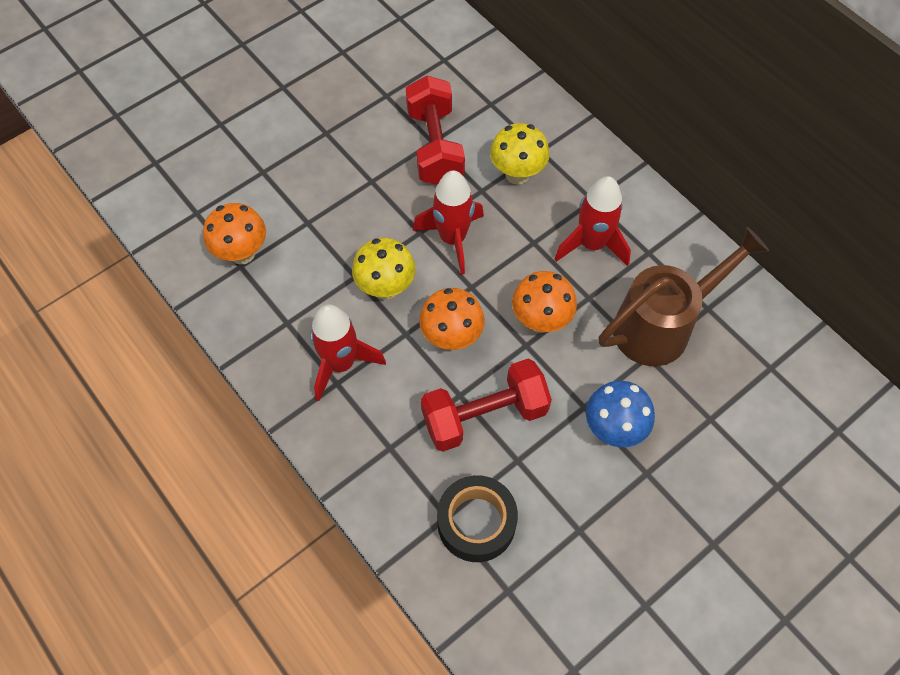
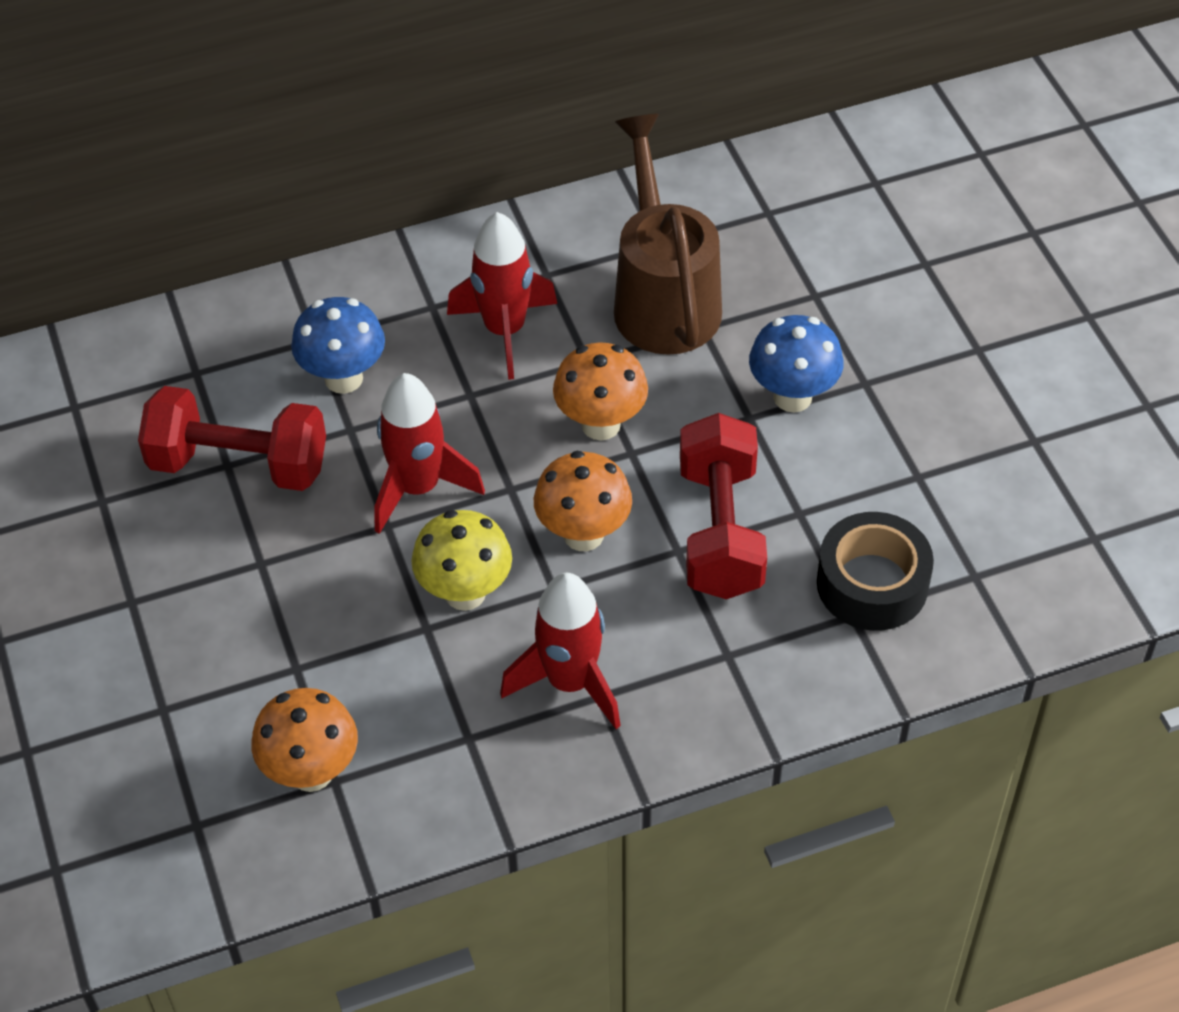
camera: 70 degrees left, 10 degrees down
yellow mushroom [490,123,550,185] -> blue mushroom [291,297,385,394]

